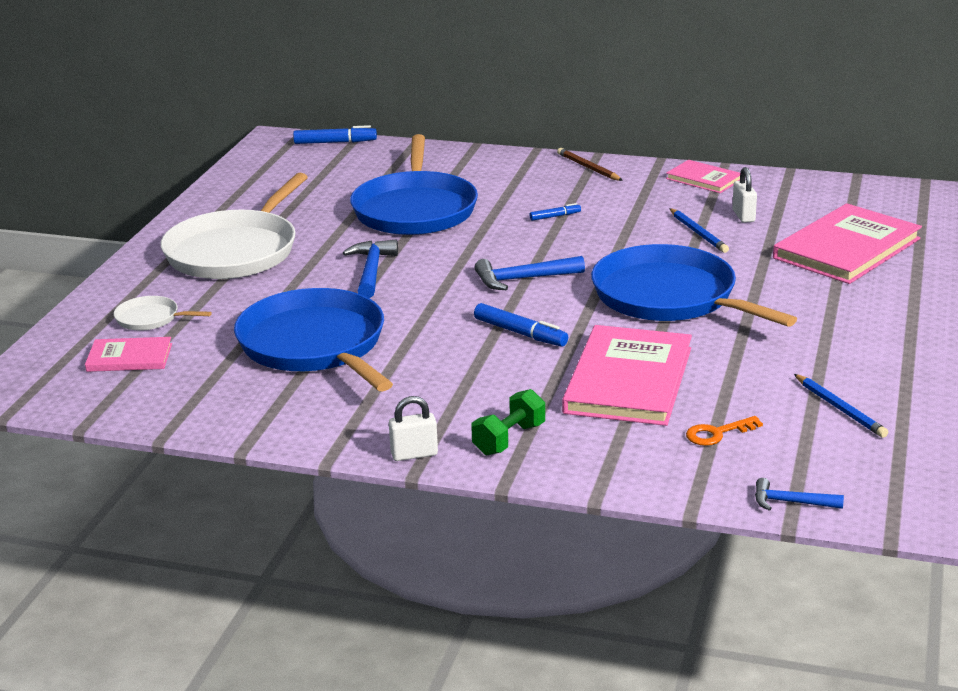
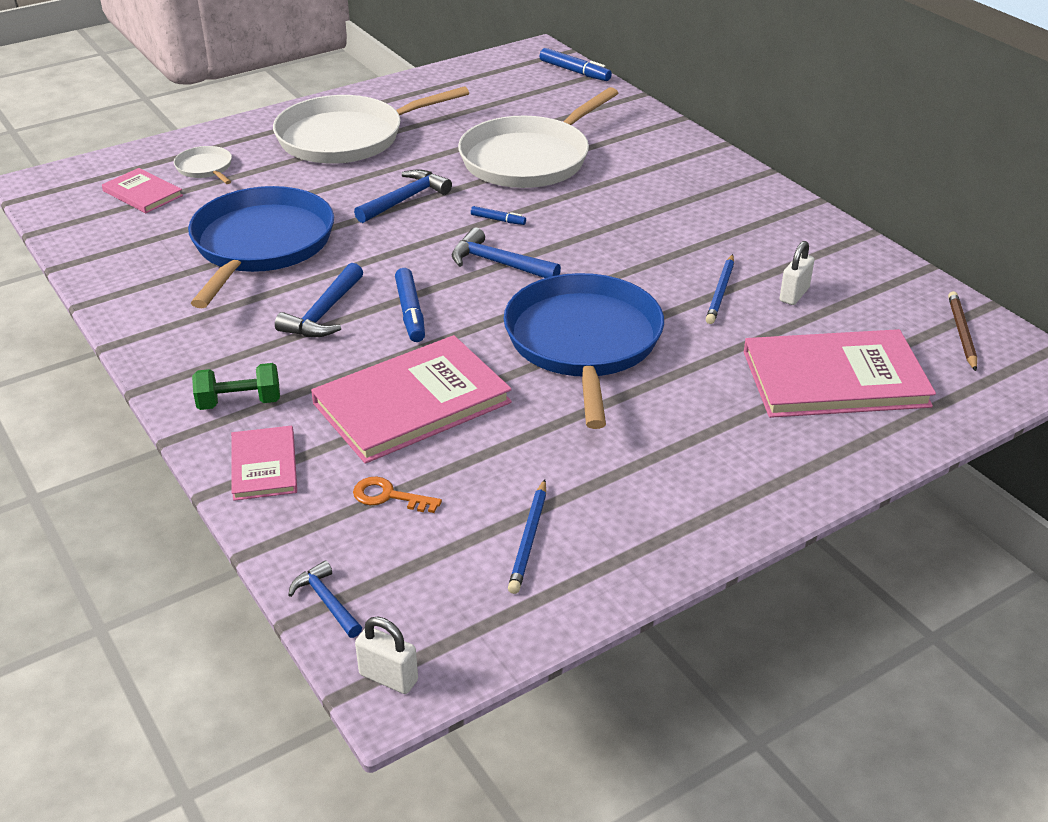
camera: 40 degrees right, 10 degrees up
blue pan [350,134,478,235] -> white pan [458,87,618,188]
white padlock [389,396,438,461] -> white padlock moved to [355,617,418,694]
blue marker [530,203,581,221] -> blue marker moved to [471,206,526,225]
brown pencil [557,148,623,181] -> brown pencil moved to [948,291,977,371]
pink book [666,160,740,193] -> pink book moved to [231,426,297,501]
none -> blue hammer [275,263,363,337]

